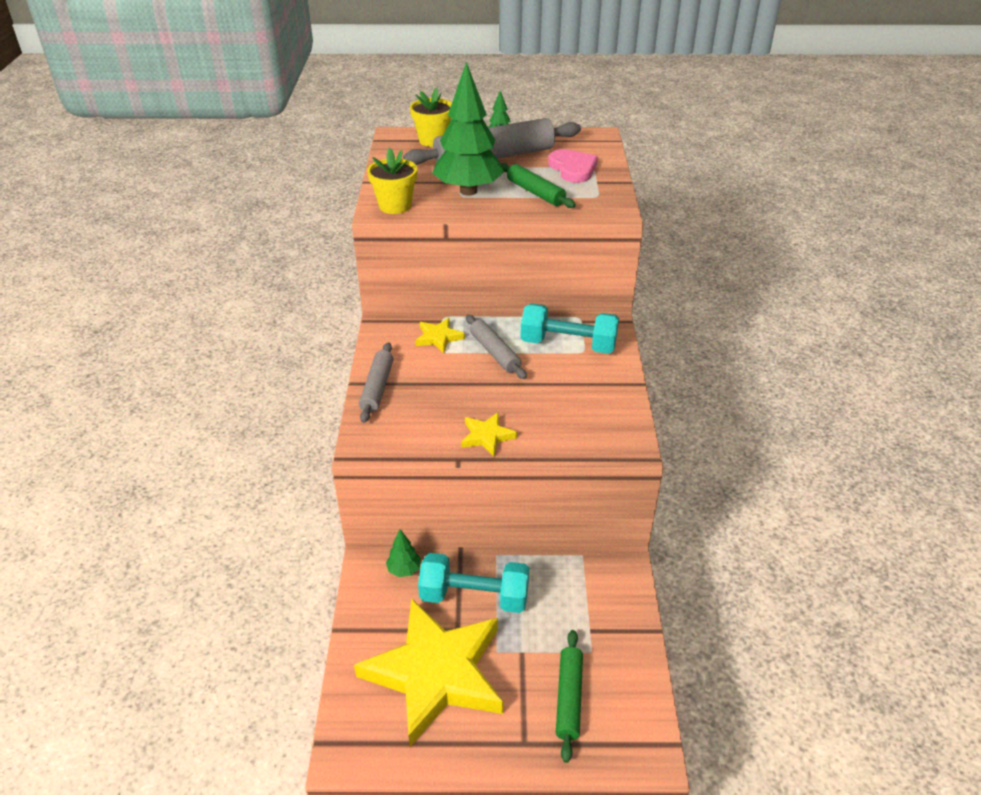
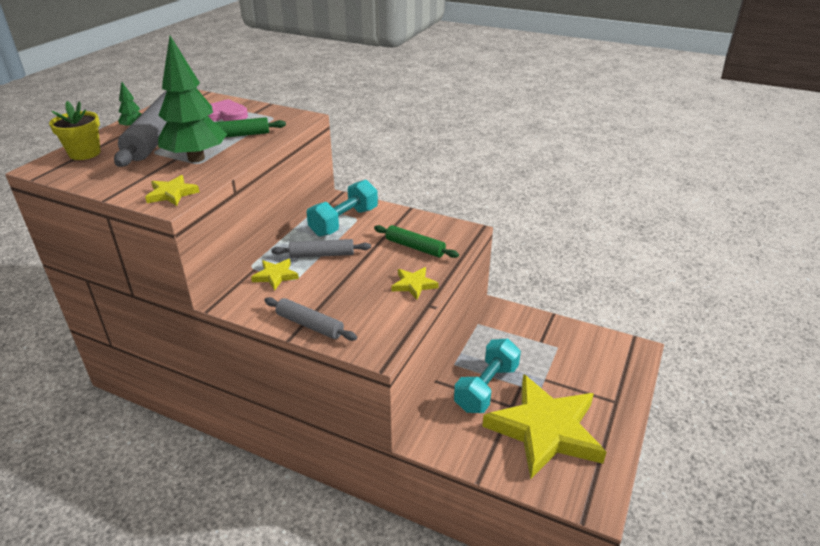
camera: 65 degrees left, 5 degrees down
yellow flower pot [367,148,417,214] -> yellow star [145,175,199,206]
green tree [386,529,421,577] -> none
green rolling pin [556,630,583,763] -> green rolling pin moved to [374,225,459,258]

